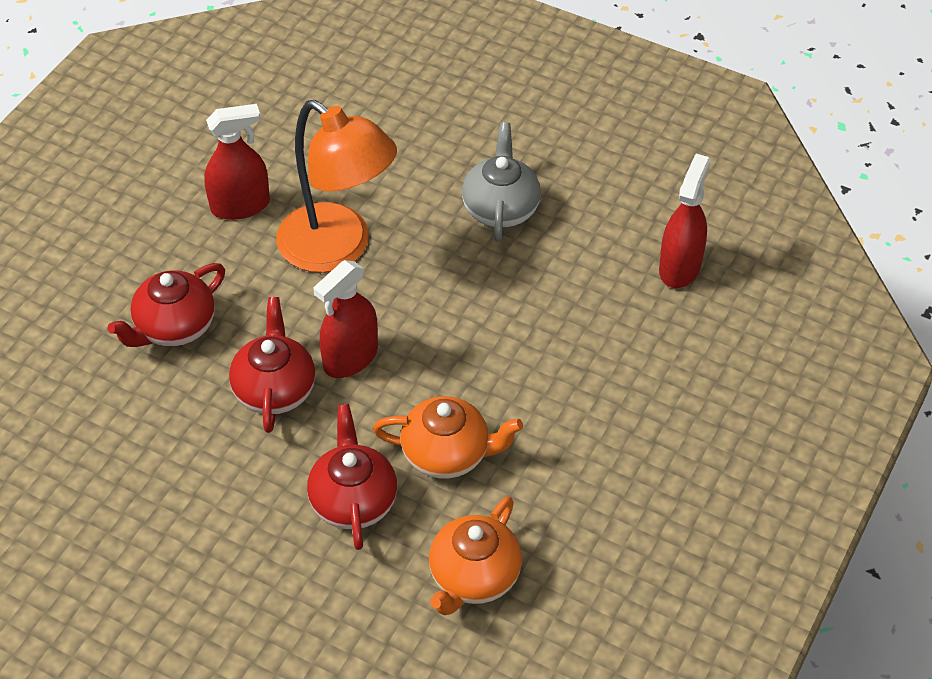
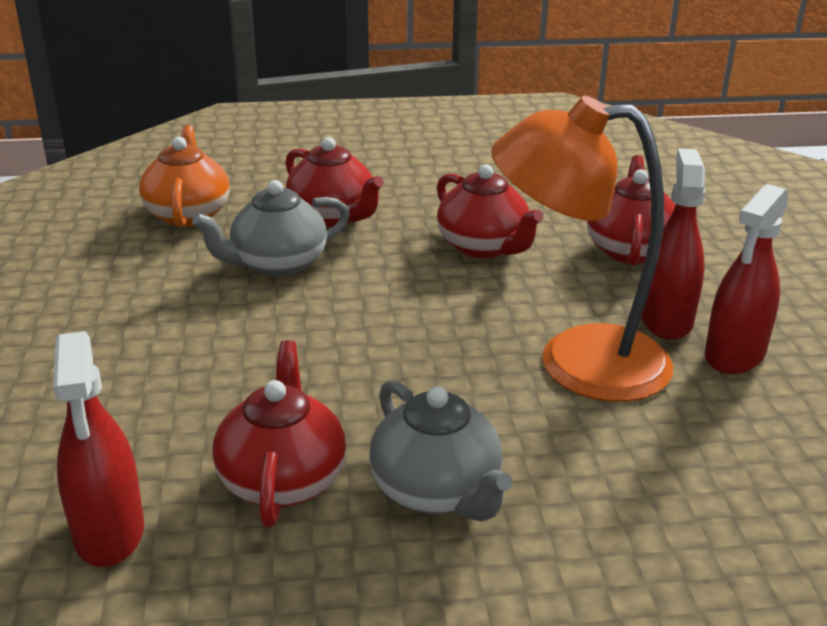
camera: 145 degrees right, 20 degrees down
red spray bottle [313,260,378,378] -> red spray bottle moved to [641,148,705,340]
orange teapot [373,396,523,479] -> grey teapot [192,180,350,277]
none -> red teapot [212,340,346,527]

